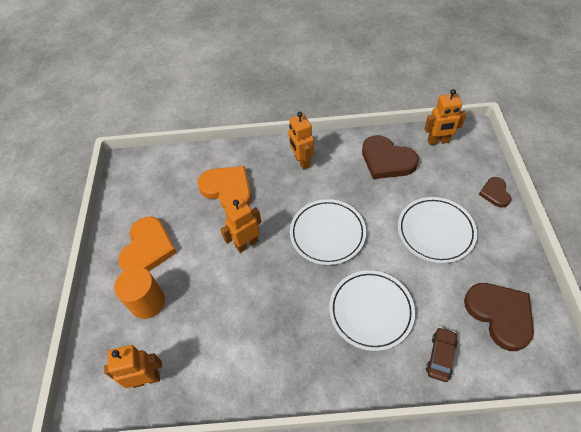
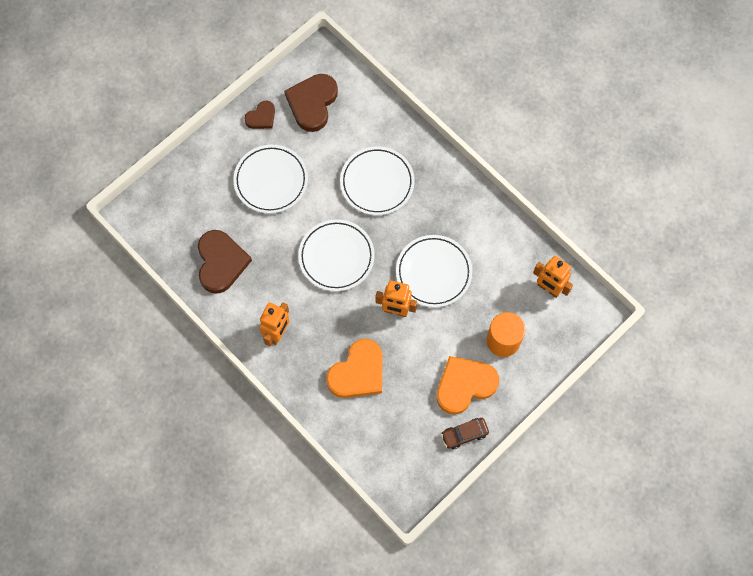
camera: 135 degrees left, 15 degrees up
orange heart [197,166,251,209] -> orange heart turned 135 degrees counterclockwise [326,339,383,398]
orange robot [425,89,466,145] -> none
brown car [426,327,458,382] -> brown car moved to [441,418,489,449]
brown heart [479,177,511,208] -> brown heart moved to [244,100,275,129]
none -> white plate [396,235,472,307]

